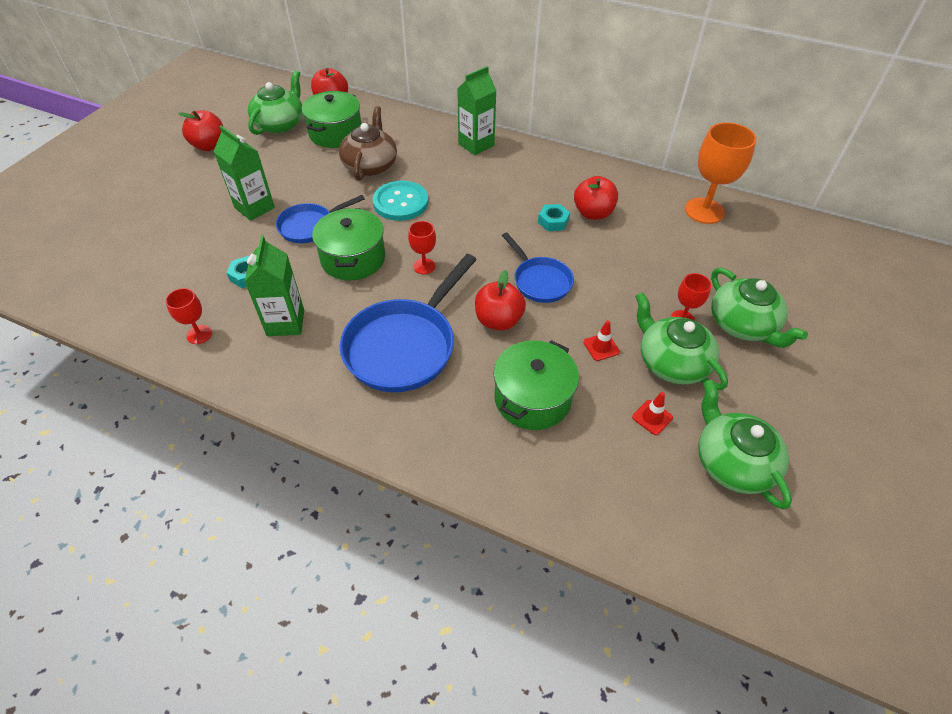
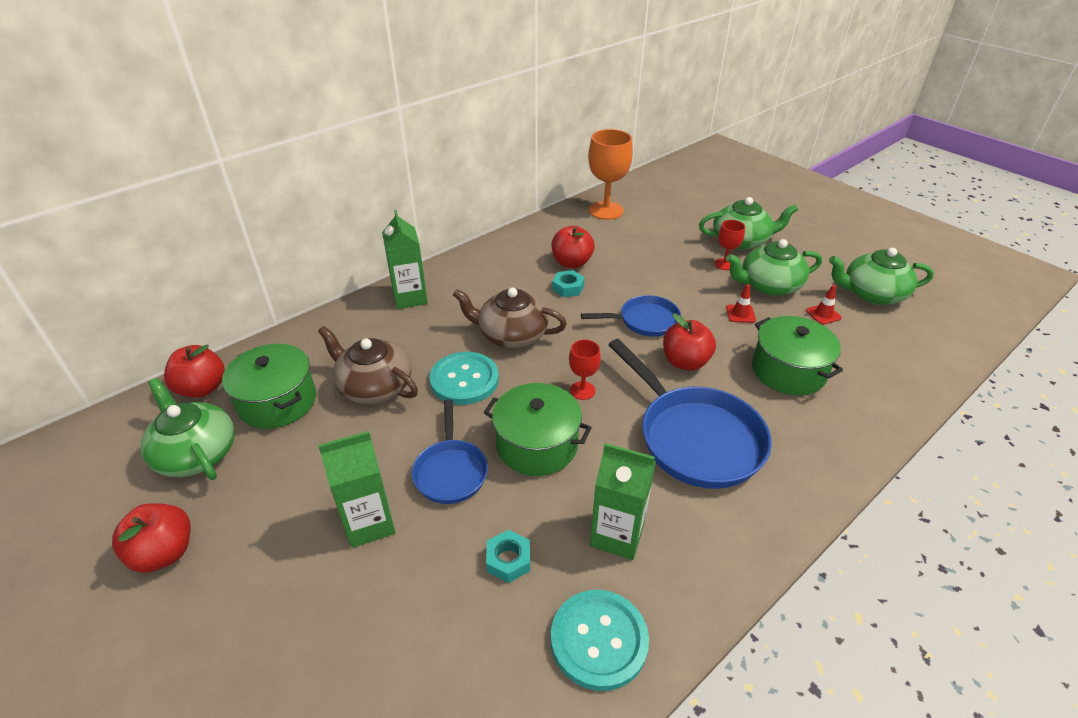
camera: 65 degrees left, 10 degrees down
red goblet [165,288,212,344] -> turquoise button [551,590,649,691]
none -> brown teapot [453,288,567,348]

